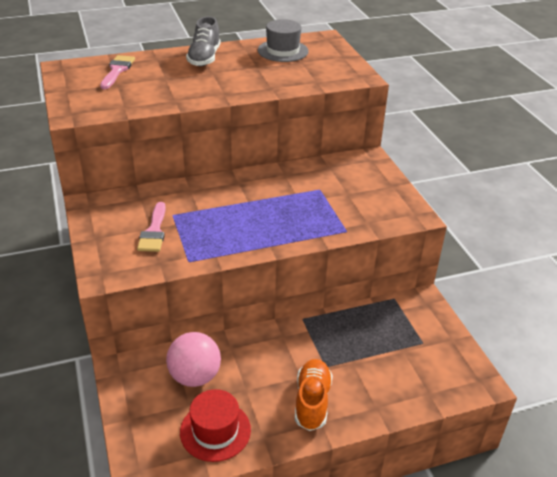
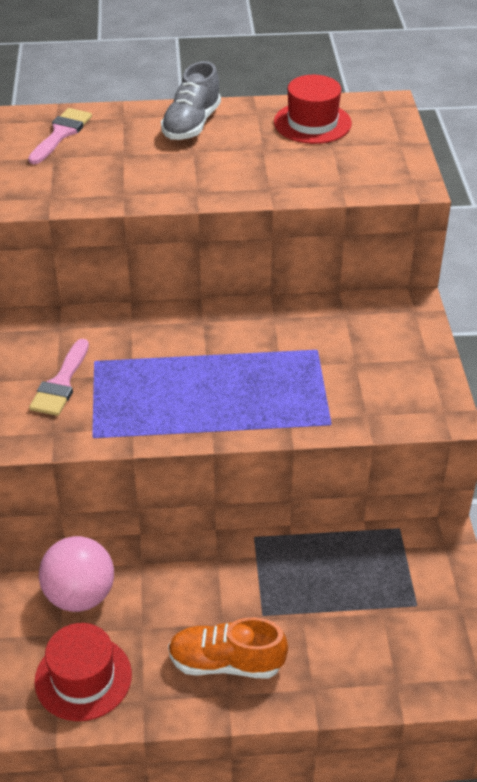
camera: 15 degrees right, 5 degrees up
grey hat [258,19,309,62] -> red hat [274,75,352,144]
orange shoe [295,359,333,431] -> orange shoe turned 105 degrees counterclockwise [168,617,288,679]

